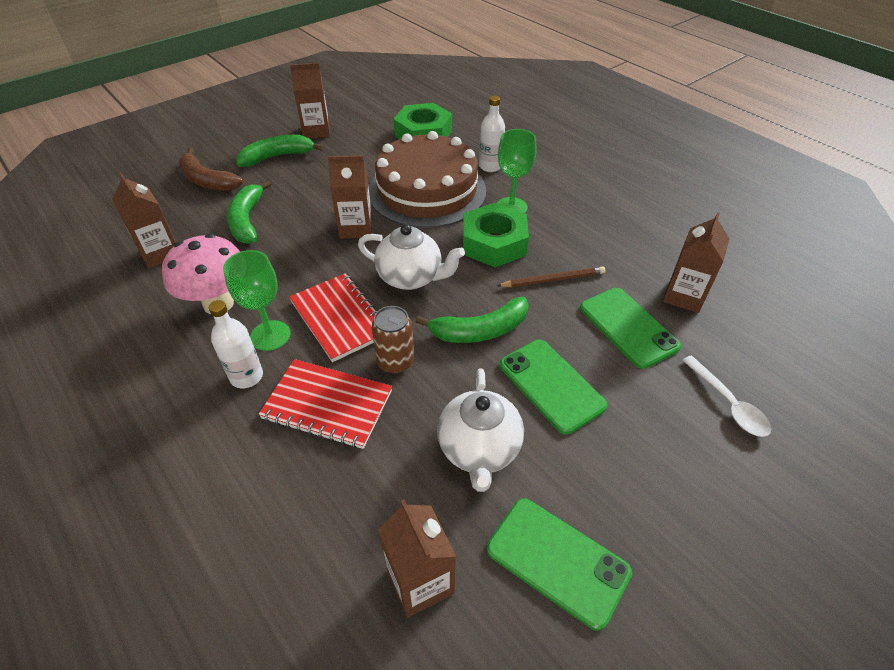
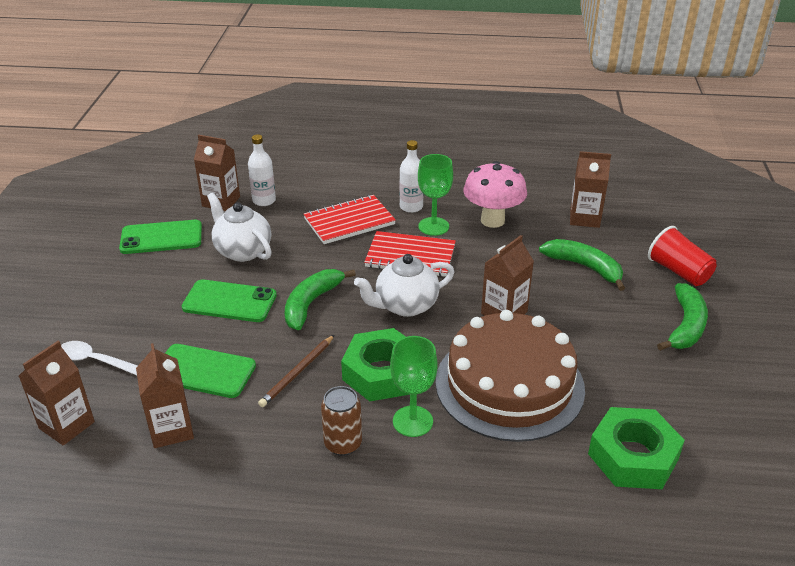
camera: 135 degrees right, 10 degrees down
brown banana [179,148,243,191] -> red cup [648,226,717,286]
brown carton [290,63,330,138] -> brown carton moved to [19,341,95,445]
brown can [372,306,414,374] -> brown can moved to [321,386,362,456]
white bottle [479,96,505,172] -> white bottle moved to [248,134,276,206]

